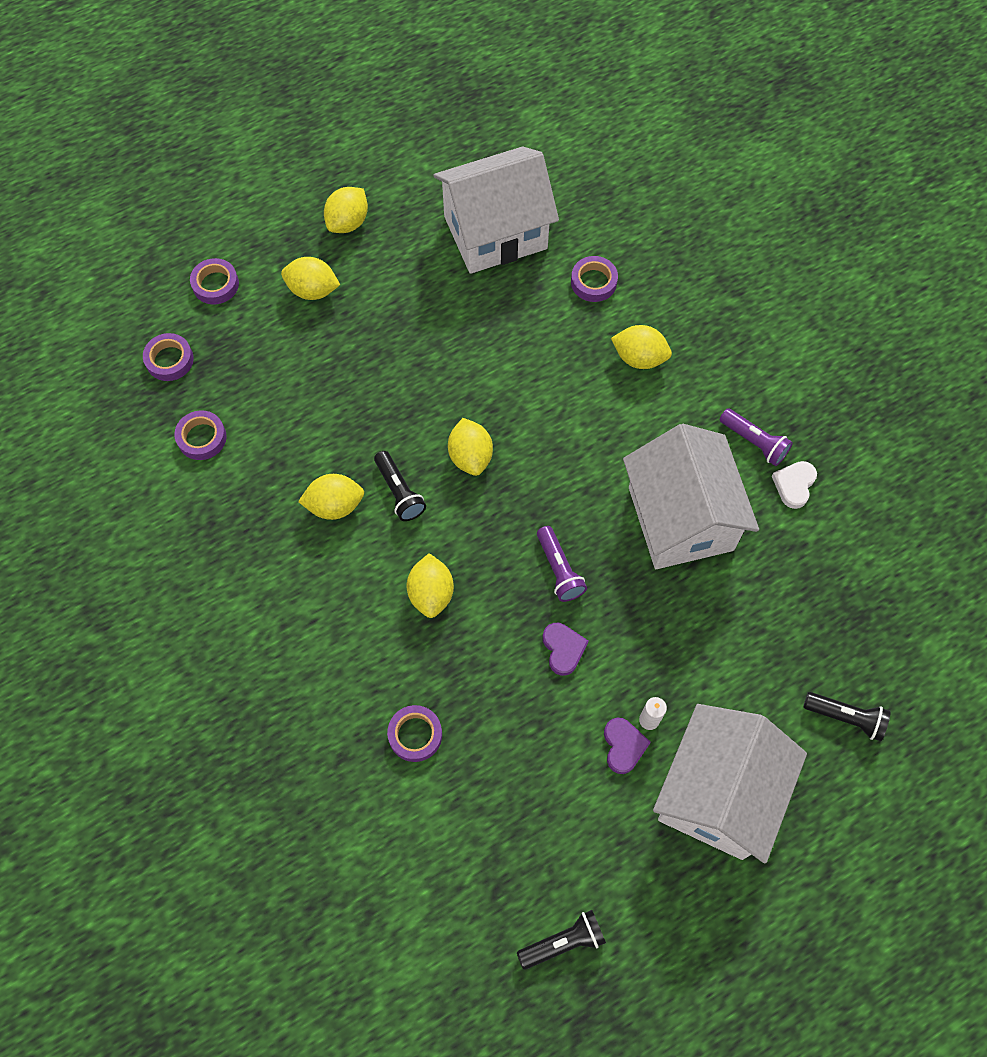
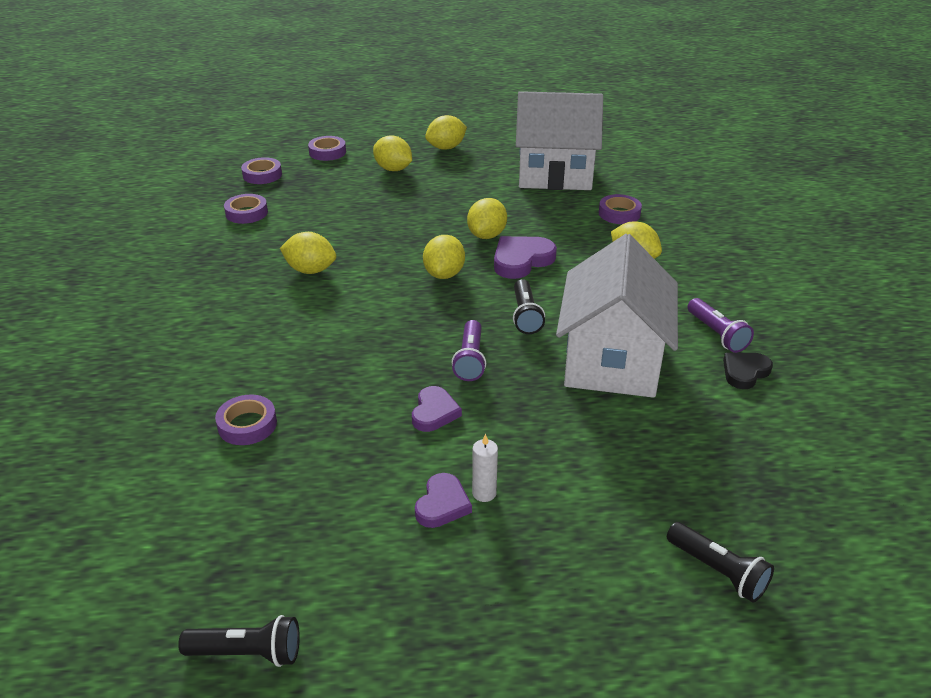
camera: 25 degrees right, 30 degrees down
black flashlight [374,451,426,521] -> black flashlight moved to [513,279,545,334]
yellow lemon [406,553,454,618] -> yellow lemon moved to [467,198,507,239]
white house [653,704,807,863] -> none
white heart [772,461,817,509] -> black heart [723,353,773,389]
none -> purple heart [494,236,557,279]

